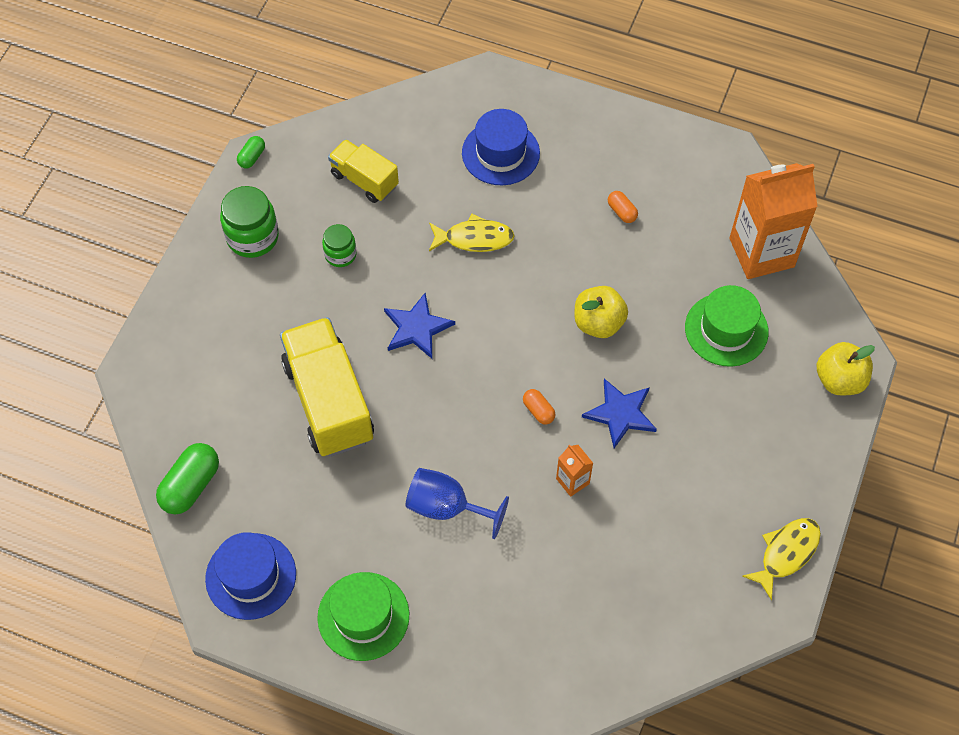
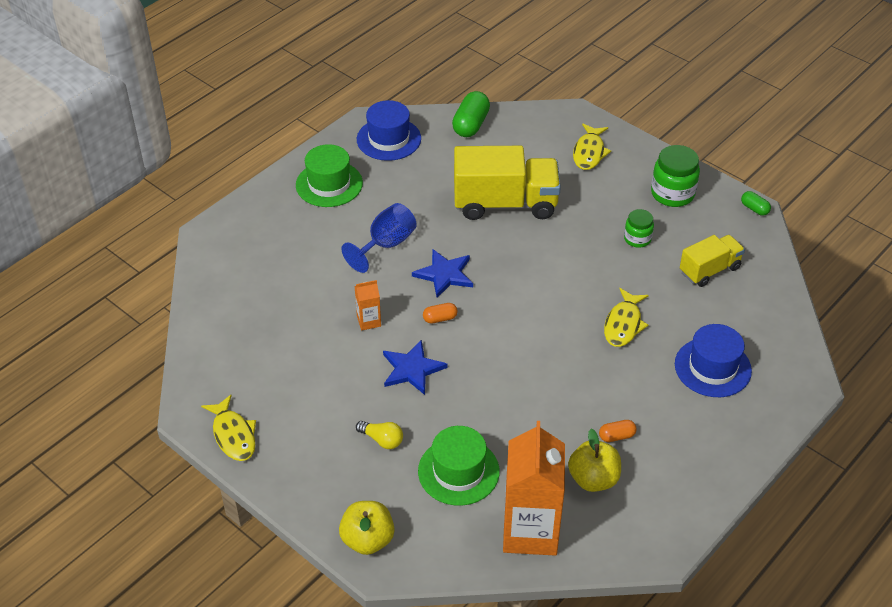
camera: 110 degrees right, 15 degrees down
green capsule [156,443,219,515] -> green capsule turned 60 degrees clockwise [452,91,490,137]
blue star [384,293,455,359] -> blue star moved to [412,249,473,298]
yellow apple [575,286,628,338] -> yellow apple moved to [568,429,621,492]
none -> yellow light bulb [356,421,403,449]
none -> yellow fish [573,123,611,170]

